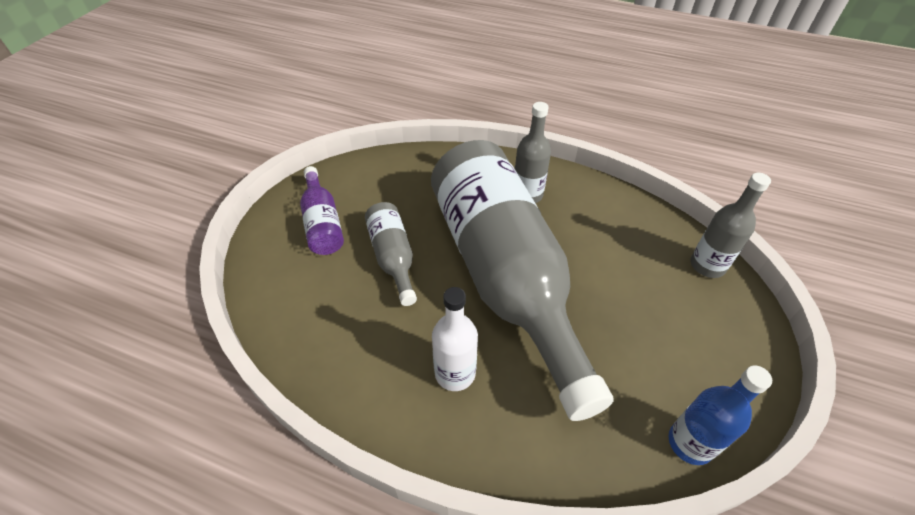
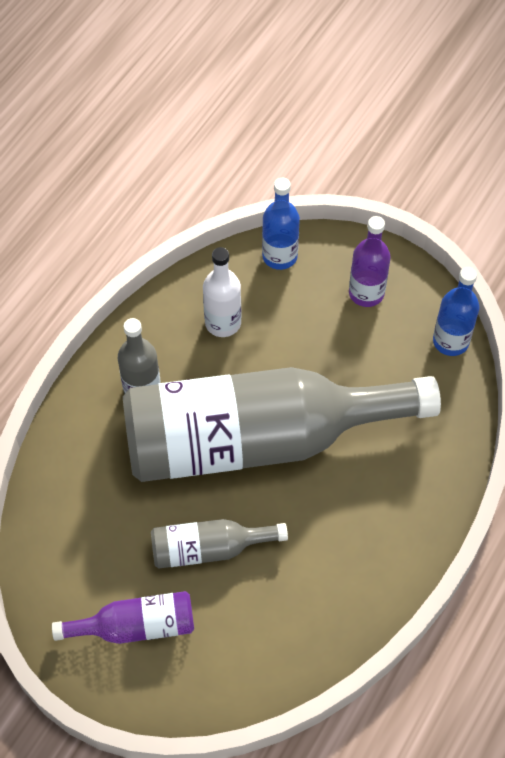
camera: 80 degrees left, 10 degrees up
white bottle [432,287,478,391] -> white bottle moved to [203,247,241,337]
grey bottle [690,173,771,278] -> blue bottle [262,178,300,270]
none -> purple bottle [349,216,391,307]

